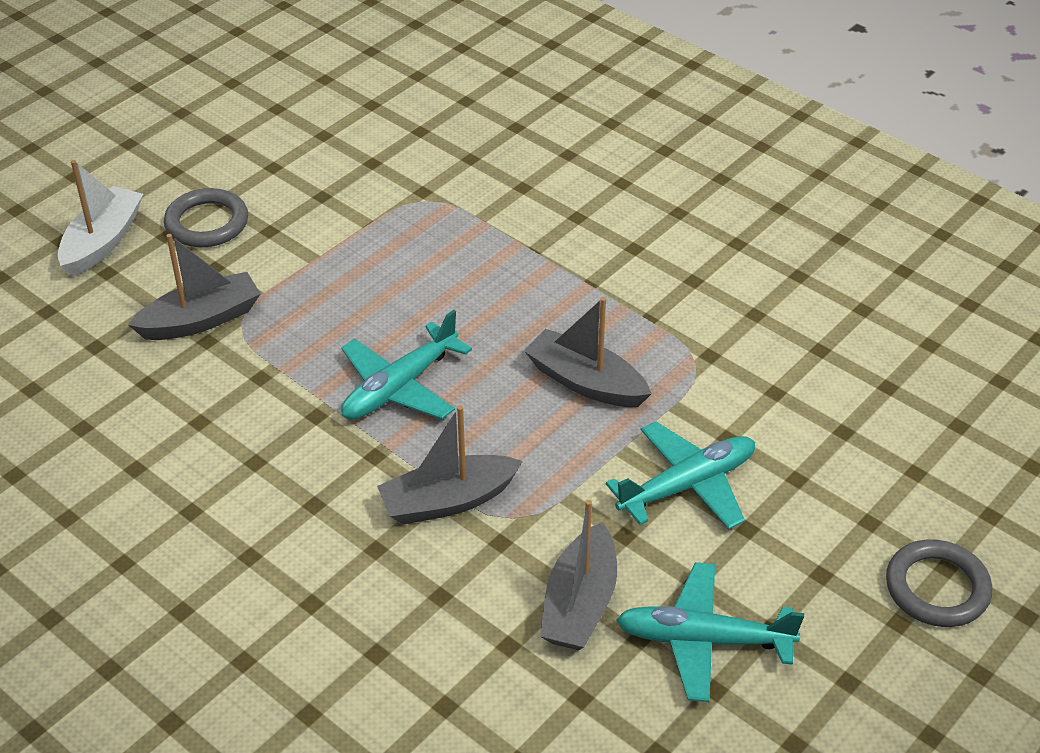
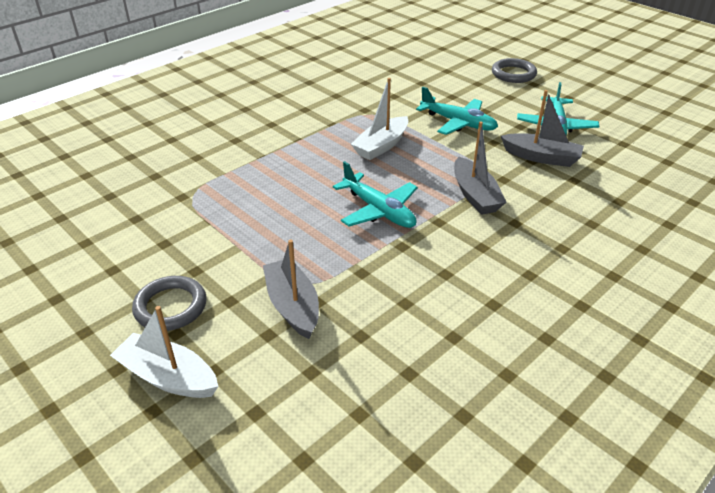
camera: 85 degrees left, 5 degrees down
grey boat [524,297,652,407] -> white boat [351,78,408,160]
turquoise plane [606,422,755,529] -> turquoise plane turned 150 degrees clockwise [416,87,498,135]

